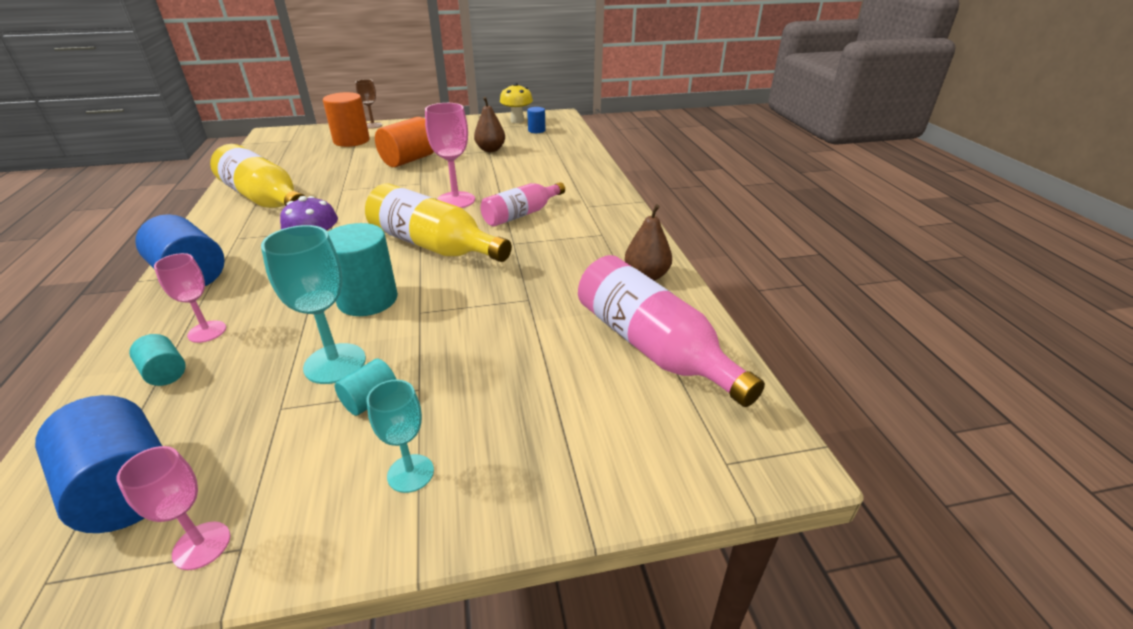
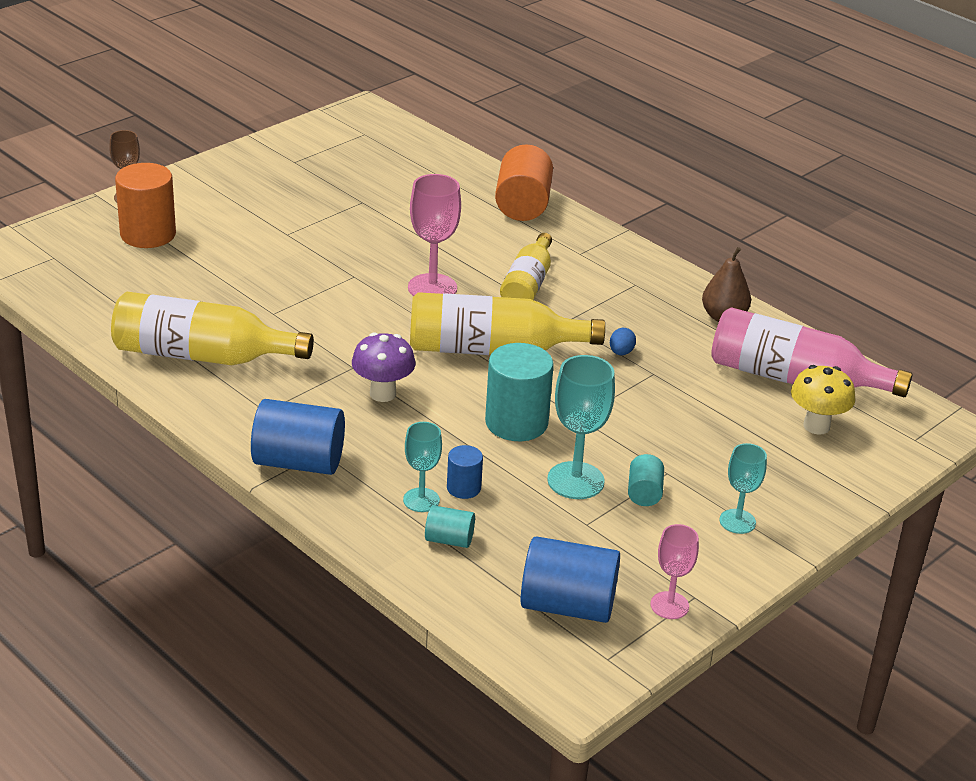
camera: 35 degrees left, 0 degrees up
pink goblet [154,253,226,343] -> turquoise goblet [403,422,442,512]
orange cylinder [375,117,434,167] -> orange cylinder moved to [495,145,553,221]
brown pear [474,97,505,152] -> none
pink bottle [480,182,565,227] -> yellow bottle [500,233,552,300]
yellow mushroom [500,83,533,123] -> yellow mushroom moved to [791,365,855,435]
blue cylinder [527,107,545,133] -> blue cylinder moved to [447,445,483,499]
none -> blue egg [610,328,636,355]

